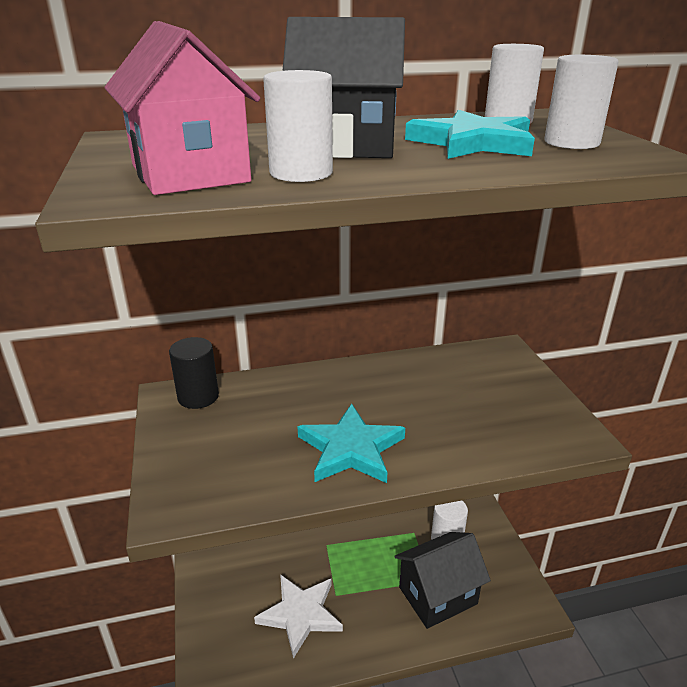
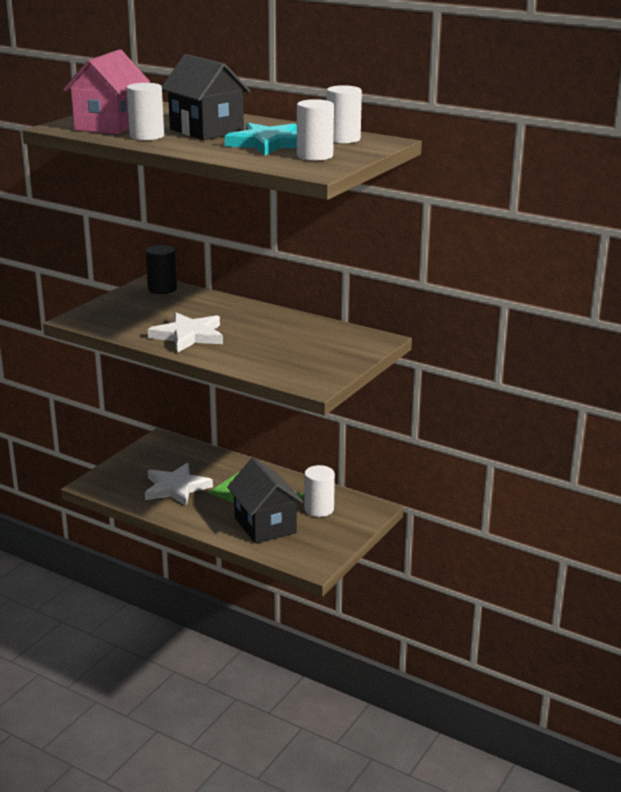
camera: 45 degrees right, 5 degrees down
turquoise star [298,404,405,483] -> white star [148,313,223,353]
black house [394,532,491,629] -> black house turned 45 degrees clockwise [227,457,303,544]

